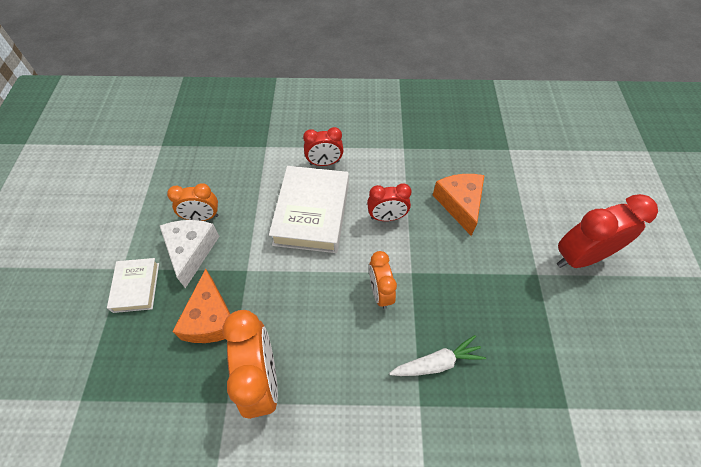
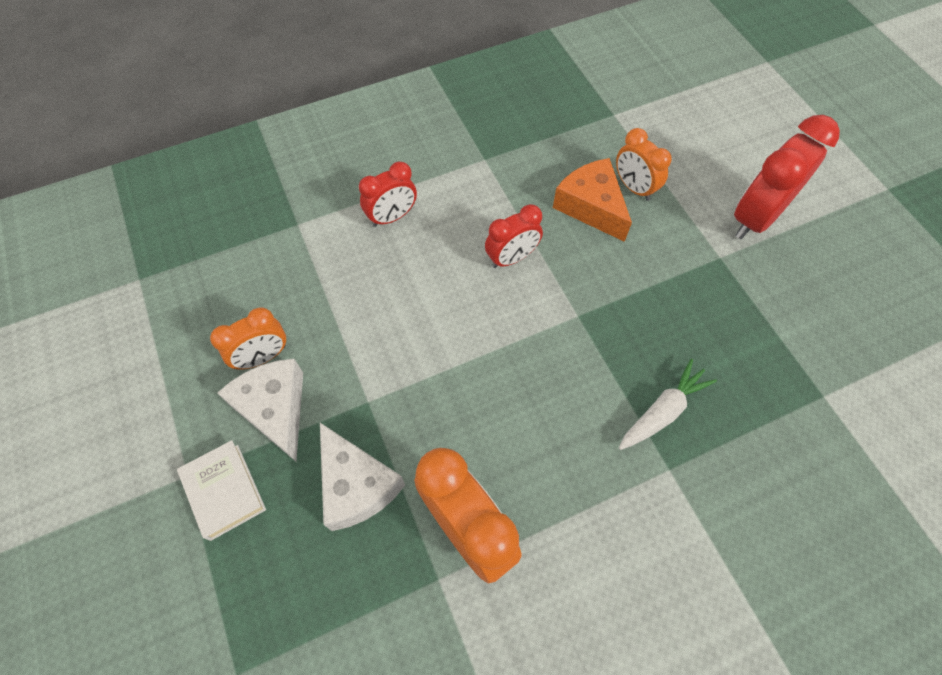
camera: 25 degrees left, 5 degrees up
orange cheese [172,269,230,343] -> white cheese [320,423,405,531]
white book [269,166,349,253] -> none
orange clock [369,251,397,309] -> orange clock moved to [616,128,672,201]

